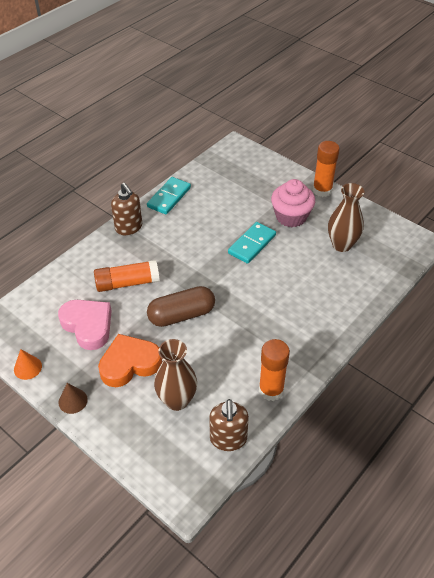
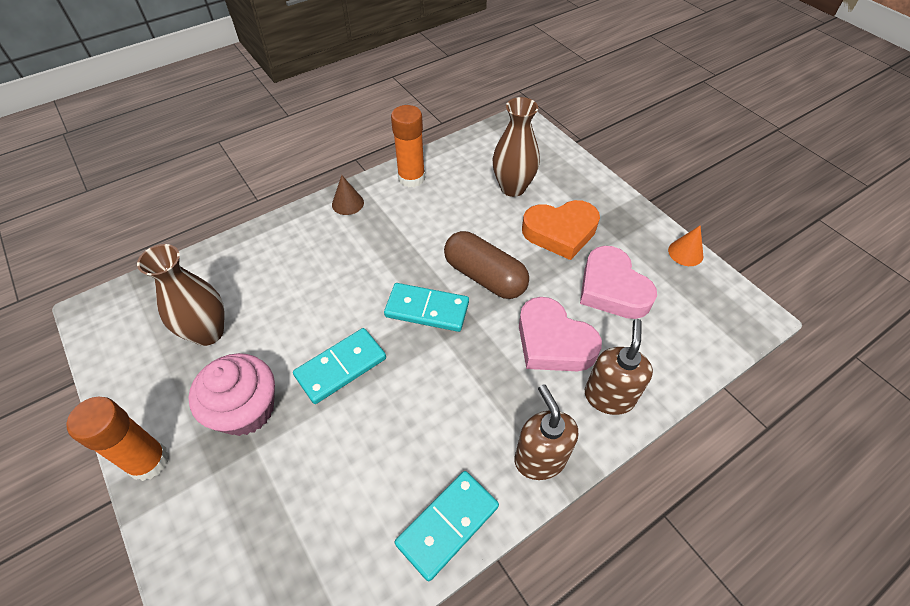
camera: 165 degrees left, 5 degrees up
brown cone [59,383,88,414] -> brown cone moved to [332,175,364,215]
orange glue stick [94,260,160,292] -> pink heart [519,297,602,371]
brown capsule [147,286,215,327] -> brown capsule turned 45 degrees clockwise [444,231,529,299]
brown soap dispenser [209,399,249,451] -> brown soap dispenser moved to [585,319,653,415]
none -> turquoise domino [384,283,469,332]

